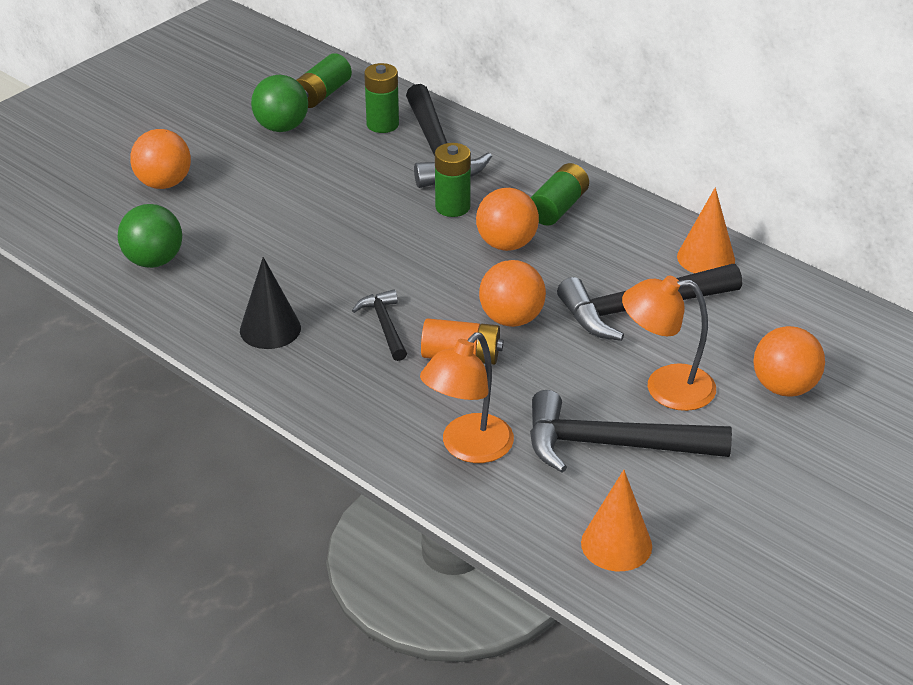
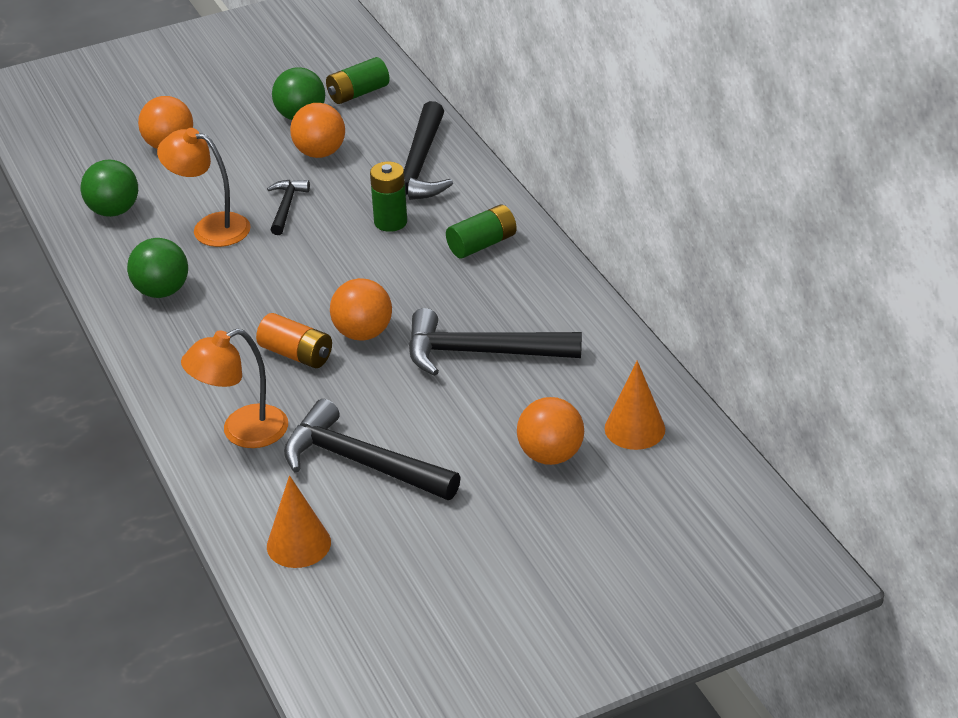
camera: 25 degrees right, 0 degrees up
black cone [240,257,301,349] -> green ball [127,238,188,298]
black hammer [352,289,407,361] -> black hammer moved to [267,180,310,235]
green battery [364,63,399,133] -> none
orange ball [476,188,539,251] -> orange ball moved to [290,103,345,158]
orange lamp [622,275,716,411] -> orange lamp moved to [157,128,251,247]
orange cone [677,187,735,273] -> orange cone moved to [605,360,665,450]

